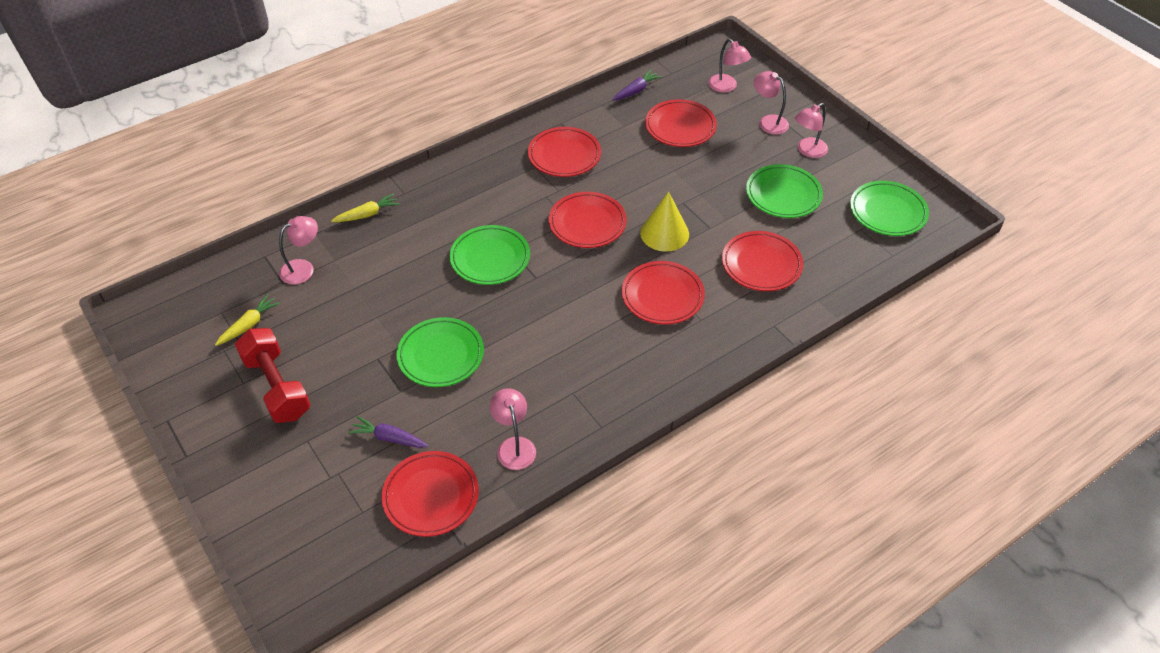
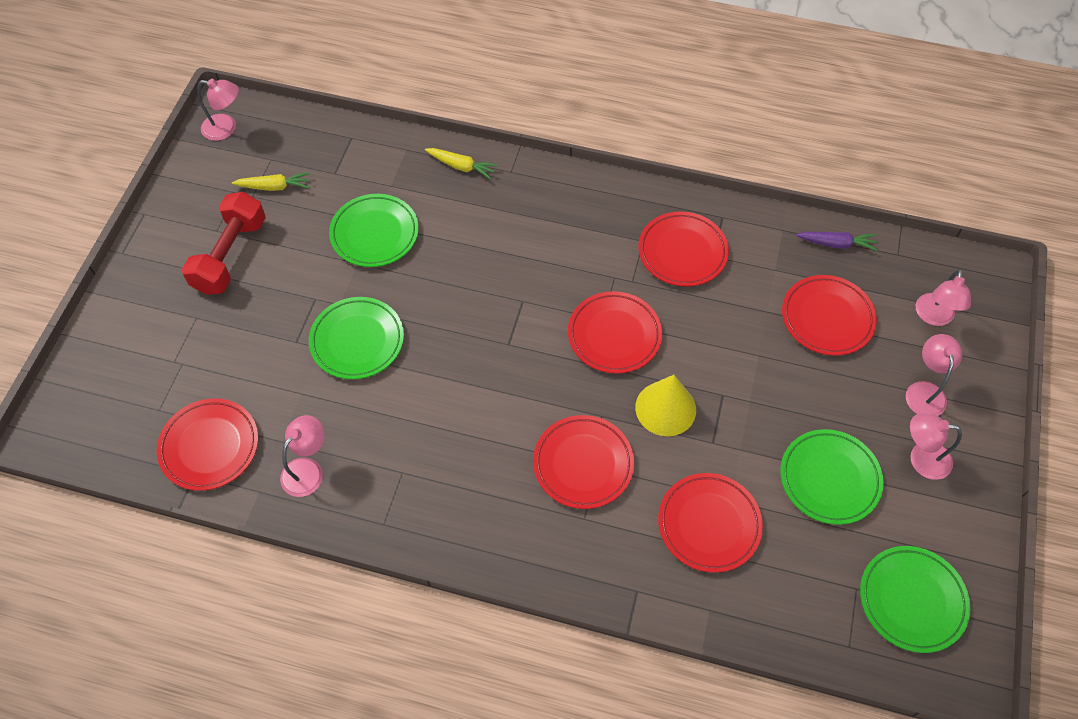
camera: 50 degrees right, 10 degrees up
pink lamp [279,216,318,285] -> pink lamp moved to [197,79,239,141]
purple carrot [348,416,429,448] -> none
green plate [450,225,530,285] -> green plate moved to [329,194,419,267]

